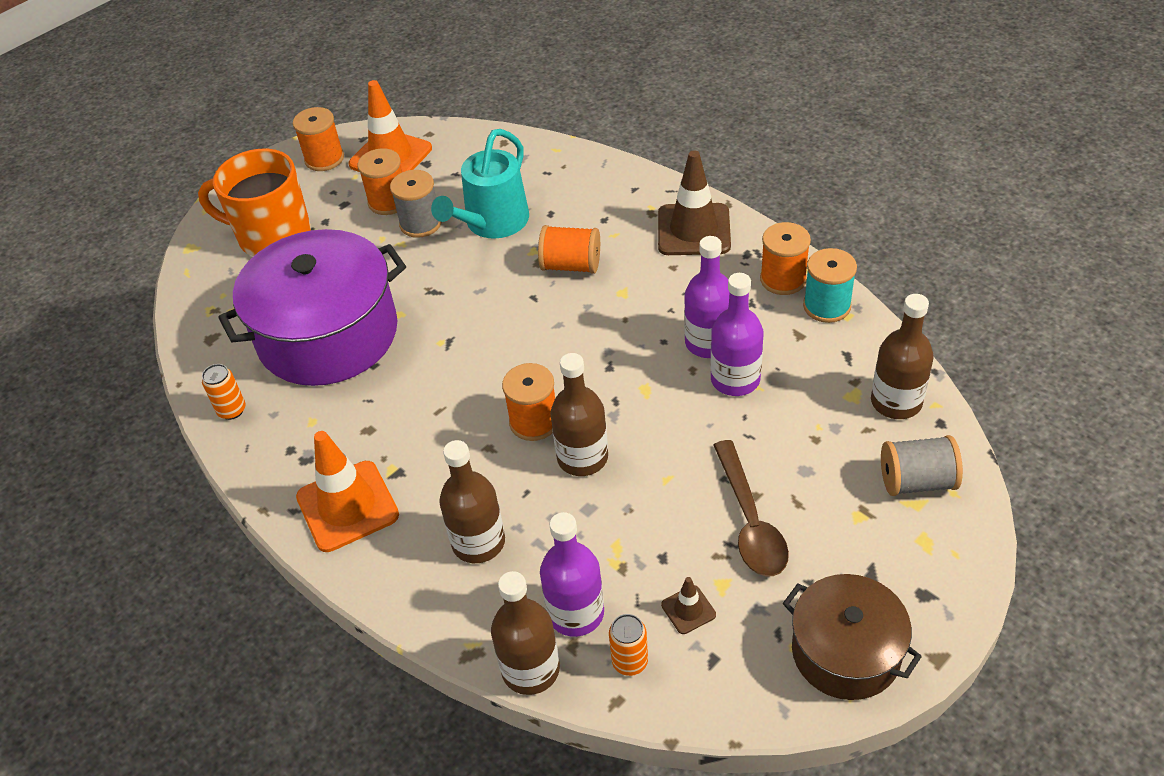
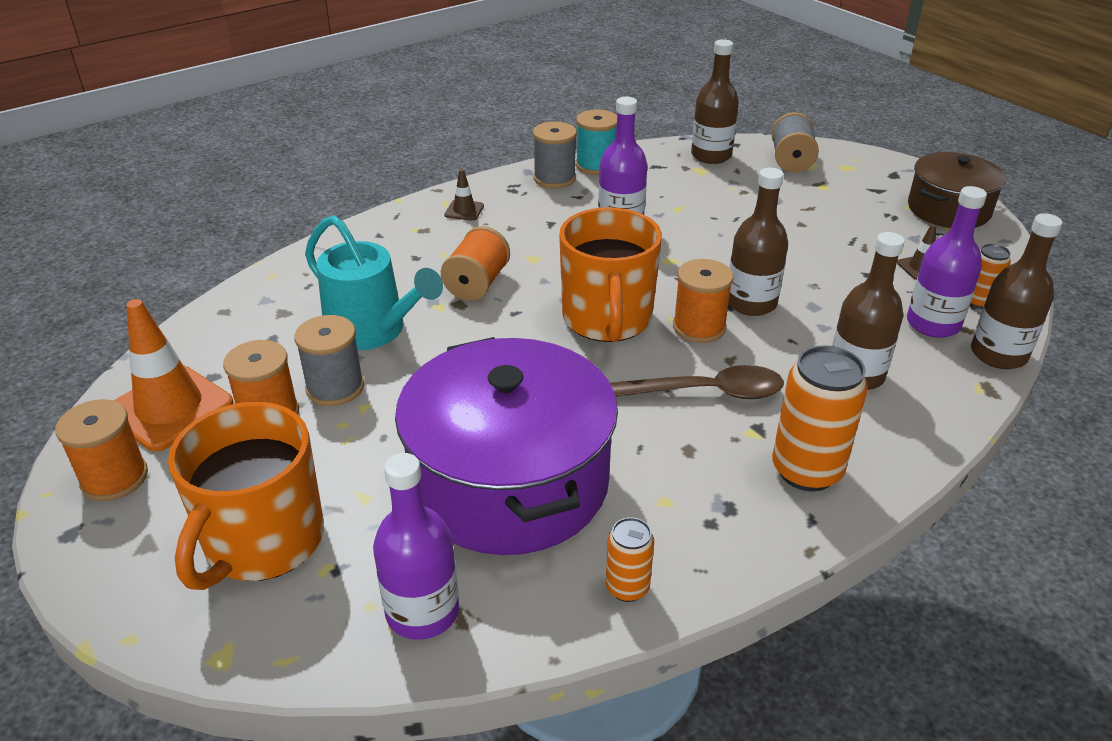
camera: 85 degrees left, 10 degrees down
orange traffic cone [296,431,399,552] -> orange can [772,345,868,492]
brown traffic cone [658,150,731,255] -> brown traffic cone [444,169,484,221], size x0.46
purple bottle [711,273,763,396] -> purple bottle moved to [373,453,459,640]
brown spoon [713,440,789,576] -> brown spoon moved to [610,365,784,399]
orange spool [760,222,811,295] -> grey spool [533,122,577,189]
none -> orange mug [559,207,662,342]

